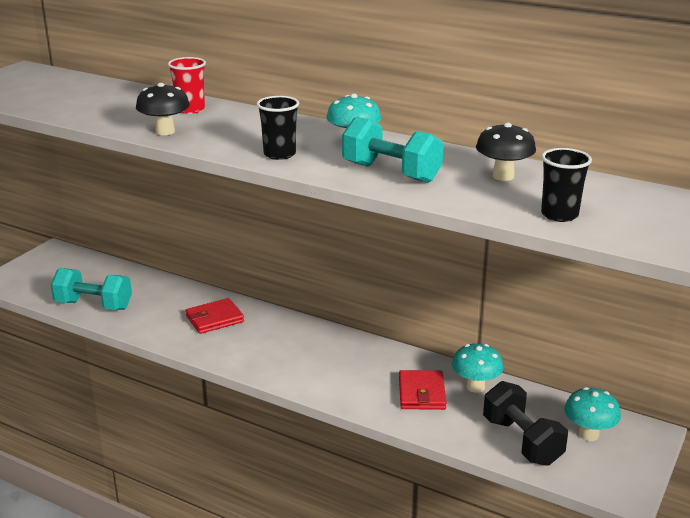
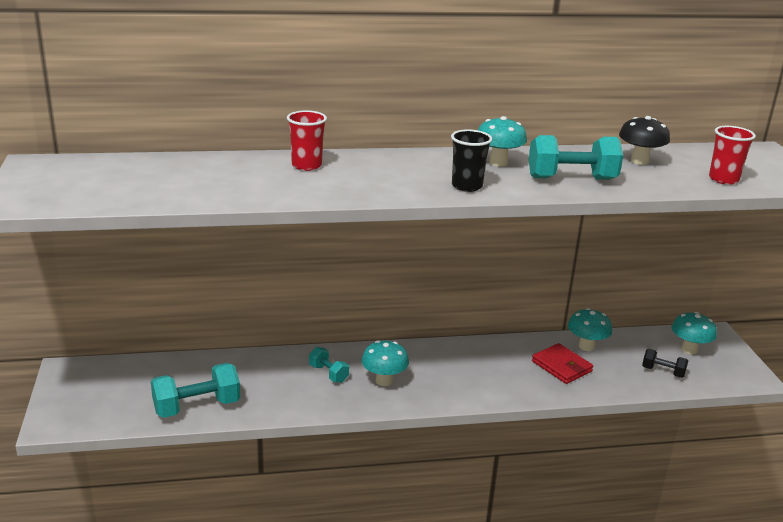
camera: 40 degrees left, 0 degrees up
black mushroom [136,83,190,135] -> none
red wallet [185,298,244,334] -> turquoise dumbbell [309,347,349,383]
black dumbbell [483,381,568,466] -> black dumbbell [642,349,688,378], size x0.56
black cup [541,148,592,222] -> red cup [709,126,756,185]
none -> turquoise mushroom [361,340,409,386]

